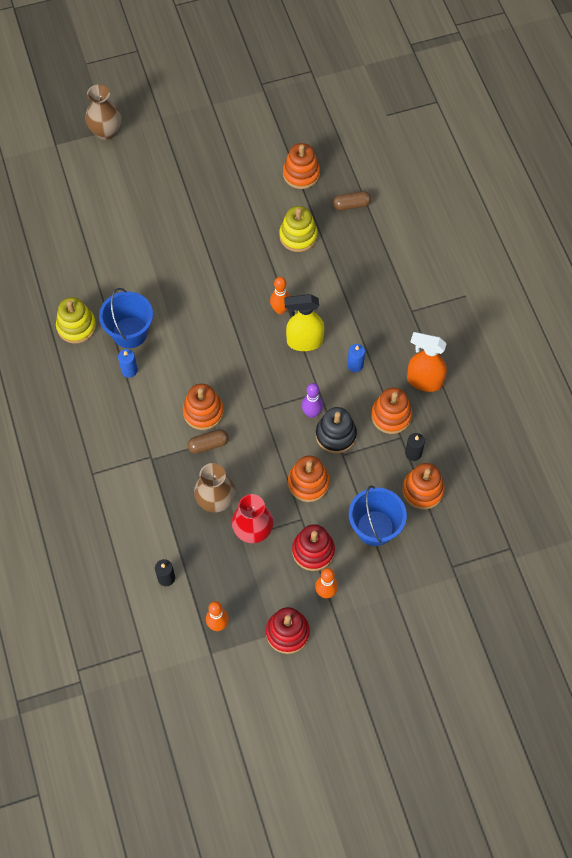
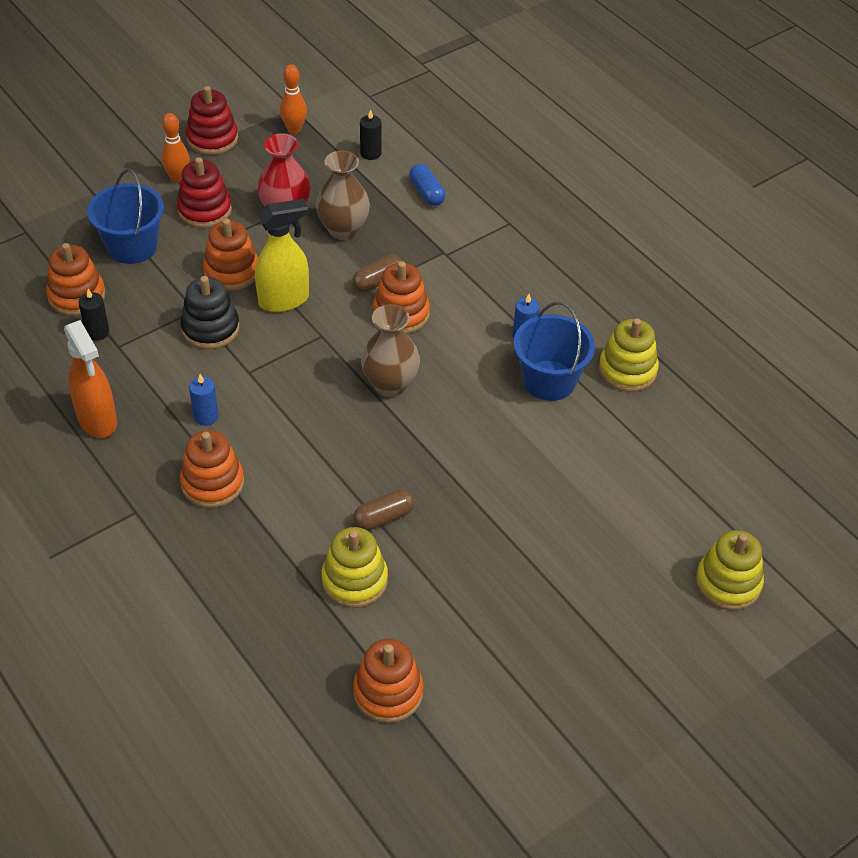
camera: 160 degrees right, 15 degrees down
brown vase [85,84,121,140] -> brown vase moved to [361,304,420,397]
orange bowling pin [270,277,290,314] -> none
yellow spray bottle [284,294,325,351] -> yellow spray bottle moved to [255,199,309,312]
purple bowling pin [302,383,323,418] -> none
brown capsule [333,191,371,211] -> brown capsule moved to [353,489,415,531]
orange stacking toy [371,387,412,434] -> orange stacking toy moved to [180,430,244,508]
orange spray bottle [407,332,447,392] -> orange spray bottle turned 60 degrees clockwise [64,320,117,438]
none -> blue capsule [409,164,446,206]
none -> yellow stacking toy [696,530,764,610]

